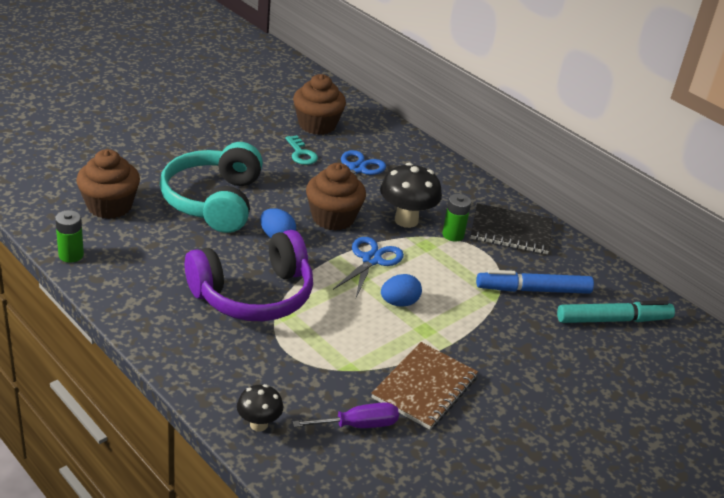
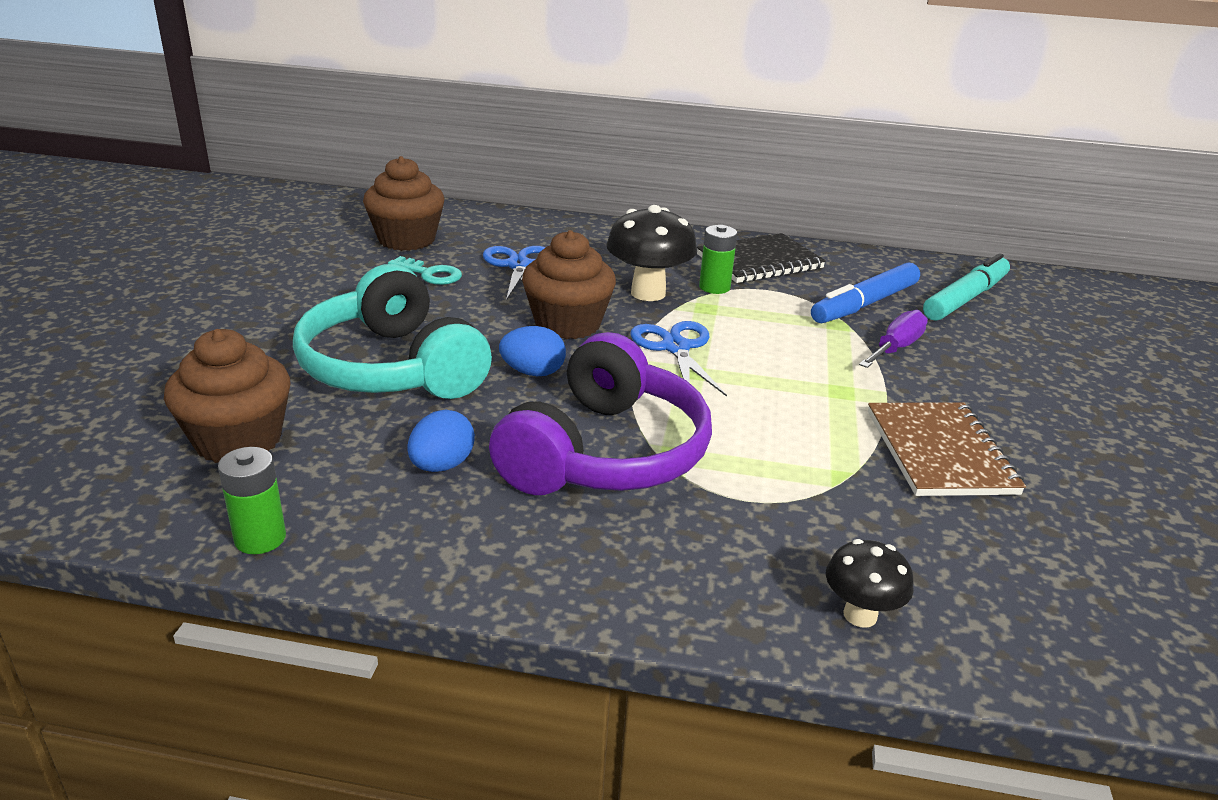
camera: 35 degrees left, 5 degrees down
purple screwdriver [293,402,399,428] -> purple screwdriver moved to [859,310,928,368]
blue egg [381,274,422,307] -> blue egg moved to [407,410,475,472]

